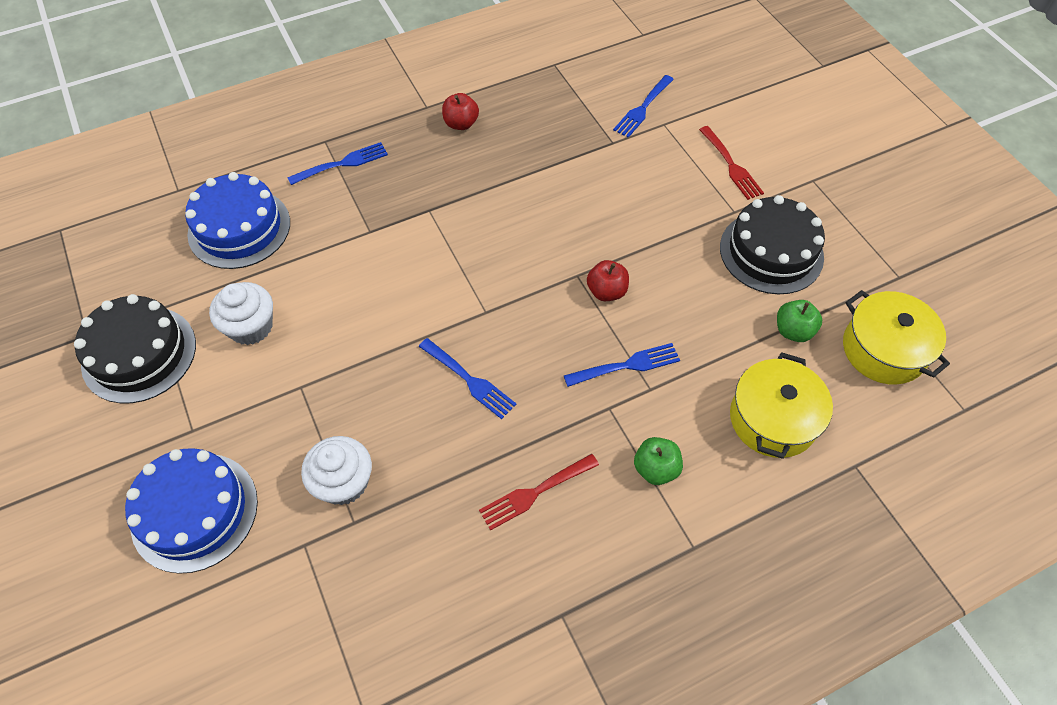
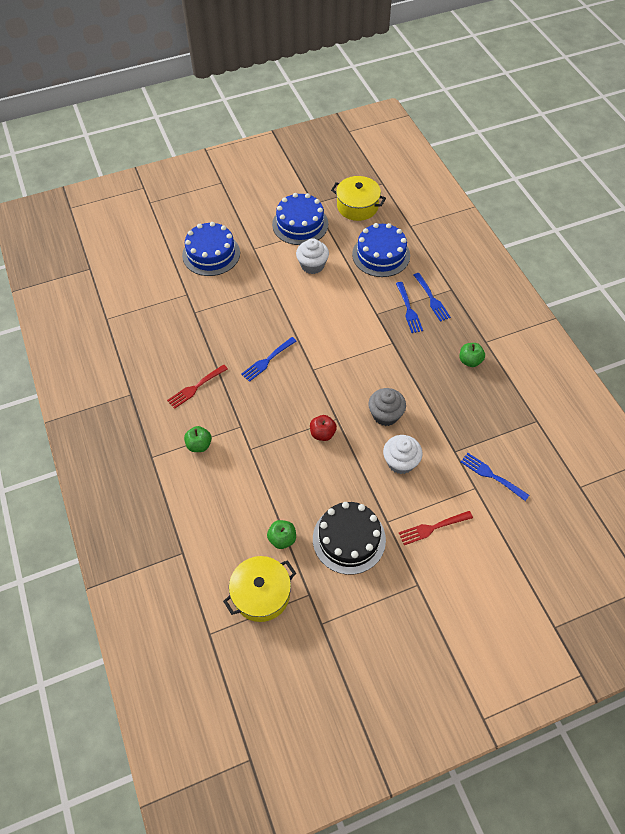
camera: 95 degrees right, 0 degrees up
black cake [74,294,196,404] -> blue cake [272,193,328,245]
white cupcake [301,436,372,505] -> white cupcake moved to [383,435,423,474]
red apple [442,93,479,130] -> green apple [460,343,485,367]
red fork [479,454,599,531] -> red fork turned 105 degrees counterclockwise [167,364,228,409]
blue fork [564,343,680,387] -> blue fork moved to [396,282,423,333]
yellow pot [730,352,833,459] -> yellow pot moved to [331,176,386,221]
none -> grey cupcake [368,388,406,426]

